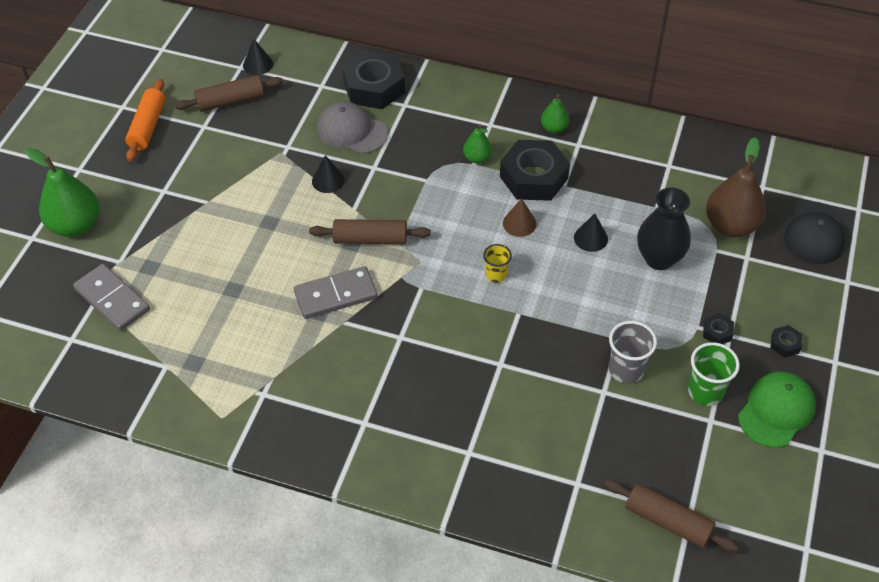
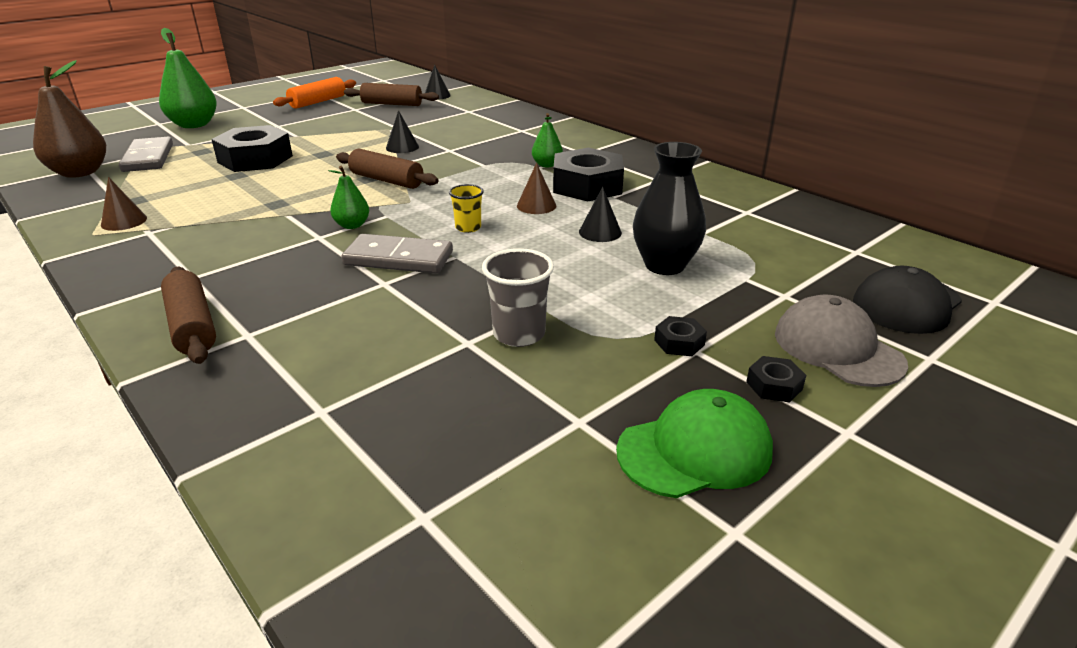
camera: 30 degrees right, 20 degrees down
grey domino [294,266,378,319] -> grey domino moved to [341,234,453,273]
grey cap [317,101,388,154] -> grey cap moved to [775,294,908,387]
black nut [342,50,405,109] -> black nut moved to [211,125,293,172]
green pear [541,95,569,133] -> green pear moved to [328,166,369,229]
brown rolling pin [604,479,738,552] -> brown rolling pin moved to [161,267,216,364]
green cup [688,342,740,406] -> none
brown pear [706,137,766,237] -> brown pear moved to [33,60,106,178]
none -> brown cone [101,177,147,231]

